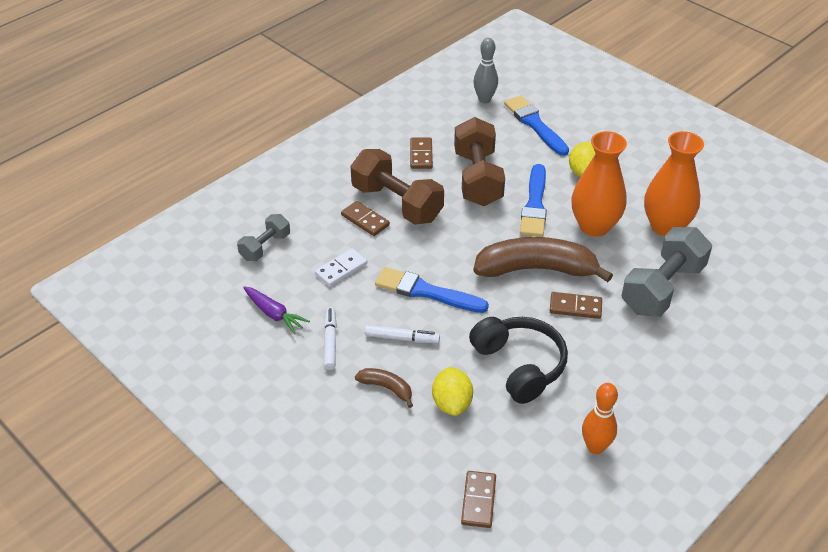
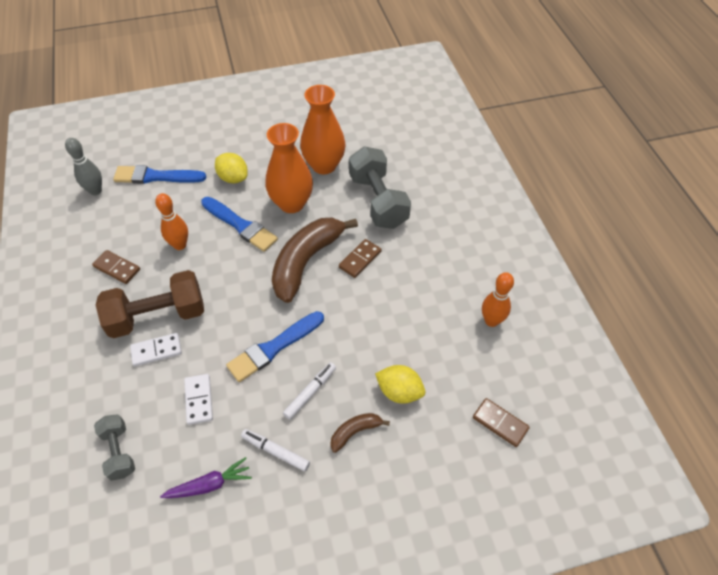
camera: 60 degrees left, 10 degrees up
brown domino [341,201,390,236] -> white domino [130,333,182,366]
brown dumbbell [454,117,505,206] -> orange bowling pin [155,193,188,250]
black headphones [469,317,568,404] -> none

